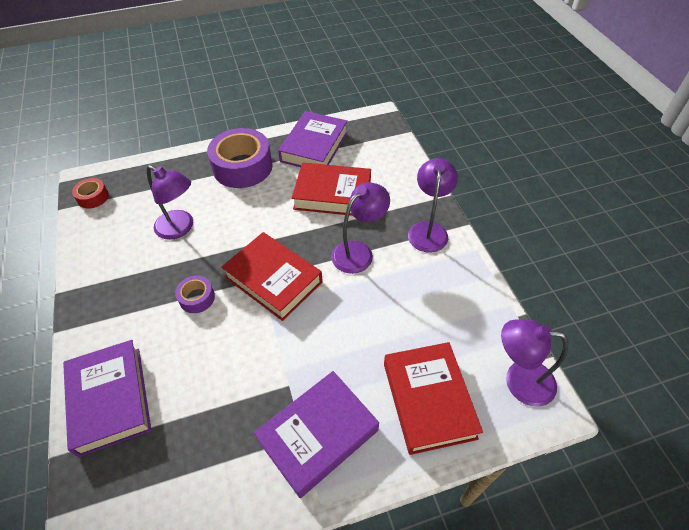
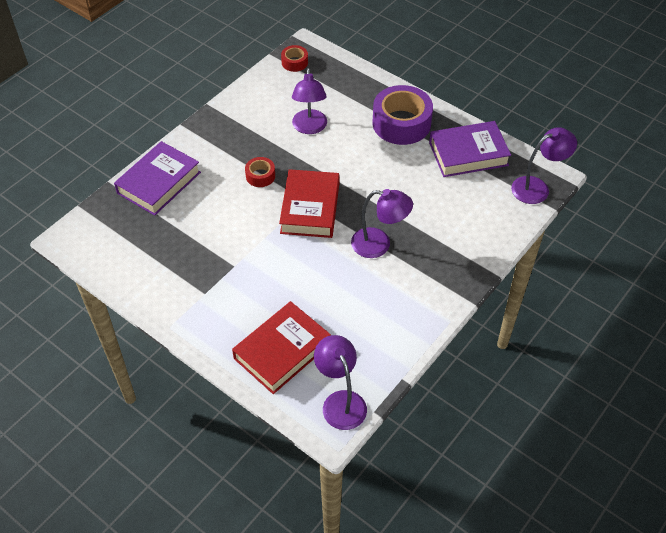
camera: 55 degrees right, 0 degrees up
purple tape [175,276,215,313] -> red tape [245,157,275,187]
purple book [254,371,379,498] -> none
red book [292,163,371,216] -> none
purple lamp [408,158,458,253] -> purple lamp moved to [511,127,577,204]

